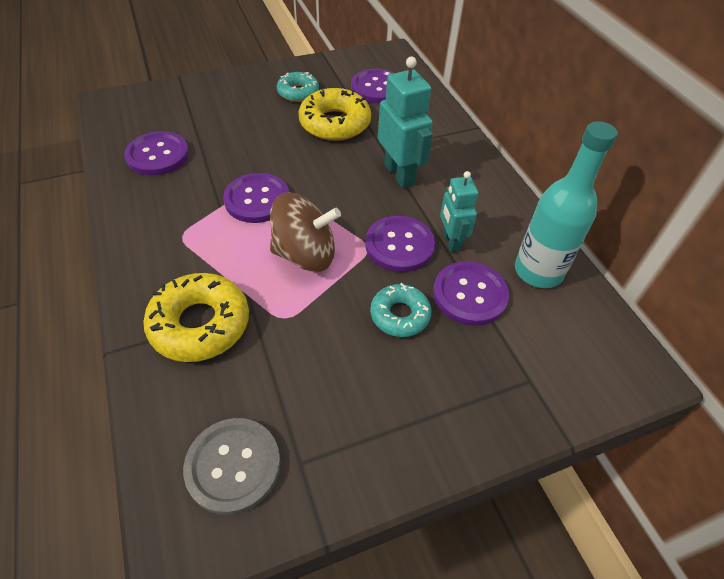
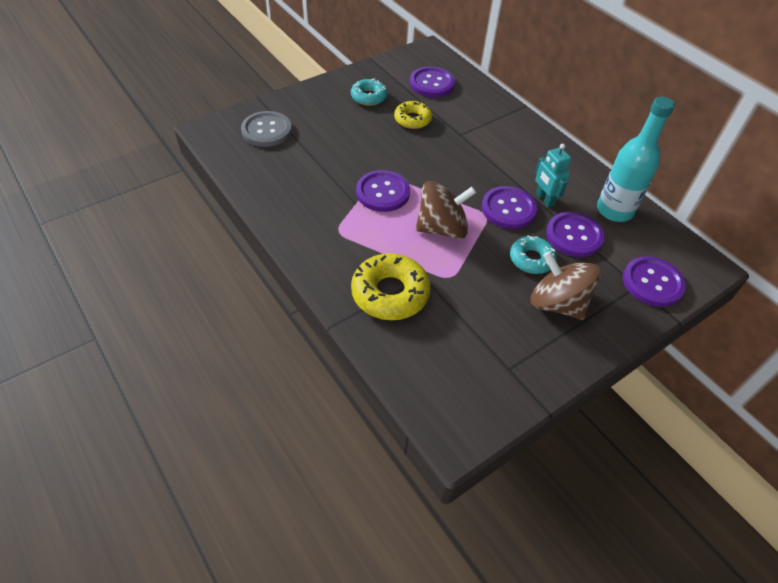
camera: 15 degrees left, 0 degrees up
purple button [124,131,189,175] -> purple button moved to [623,256,686,307]
grey button [183,418,281,515] -> grey button moved to [241,111,292,147]
yellow donut [299,88,371,141] -> yellow donut [394,101,432,129], size x0.62
turquoise robot [378,57,433,188] -> none
none -> brown spinning top [531,251,601,320]

